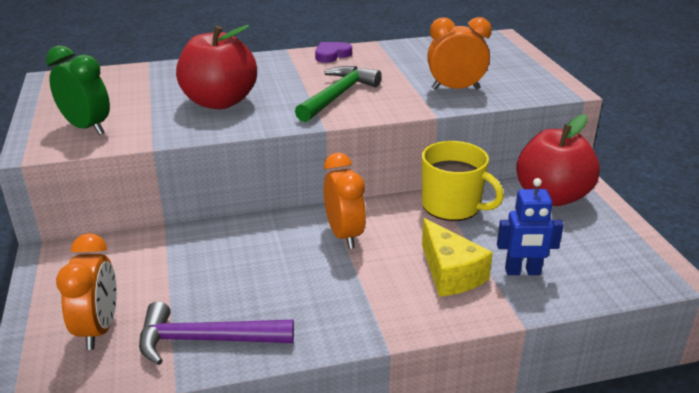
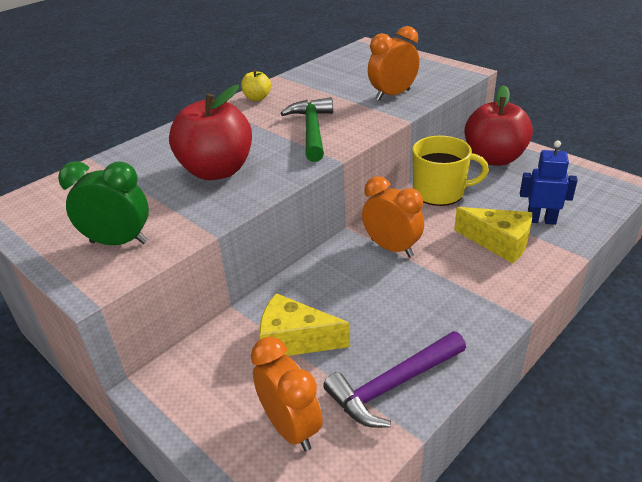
camera: 30 degrees left, 5 degrees up
purple heart [315,42,352,63] -> yellow apple [241,70,271,101]
blue robot [497,178,564,275] -> blue robot turned 135 degrees counterclockwise [520,141,578,225]
none -> yellow cheese [260,293,350,356]

